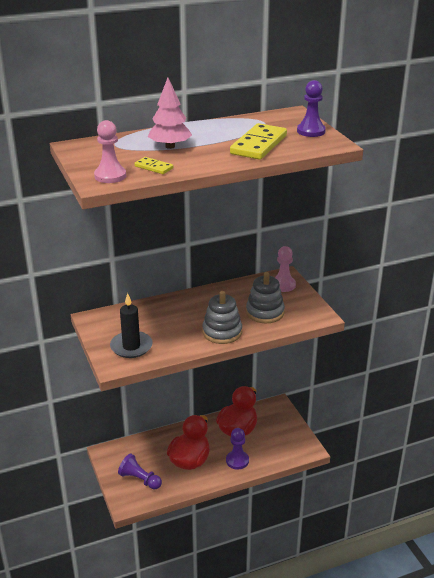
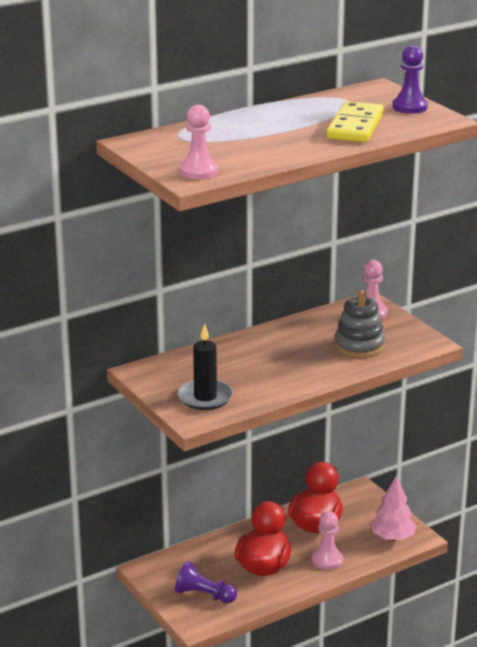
camera: 10 degrees left, 5 degrees down
yellow domino [135,157,173,174] -> none
pink tree [148,78,192,149] -> pink tree moved to [370,476,417,541]
grey stacking toy [202,291,242,344] -> none
purple pawn [226,428,249,470] -> pink pawn [312,511,343,570]

